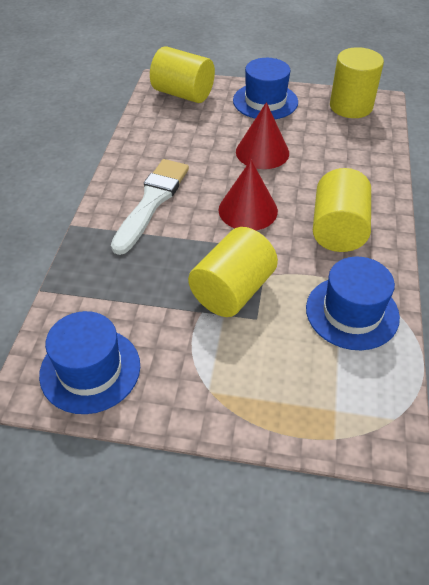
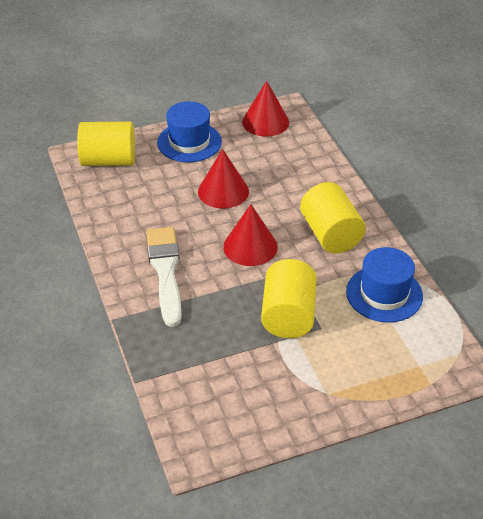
camera: 30 degrees left, 5 degrees down
blue hat [39,311,140,414] -> none
yellow cylinder [330,47,384,118] -> red cone [242,81,289,137]

